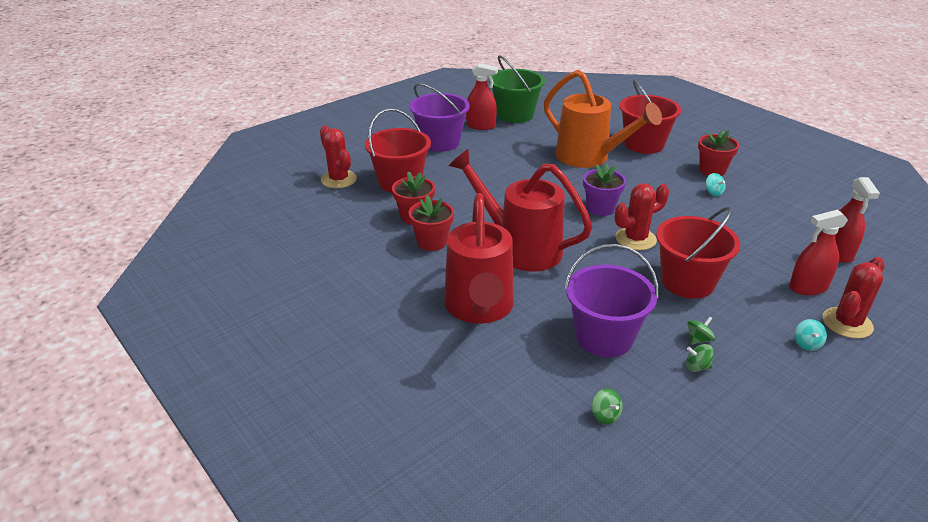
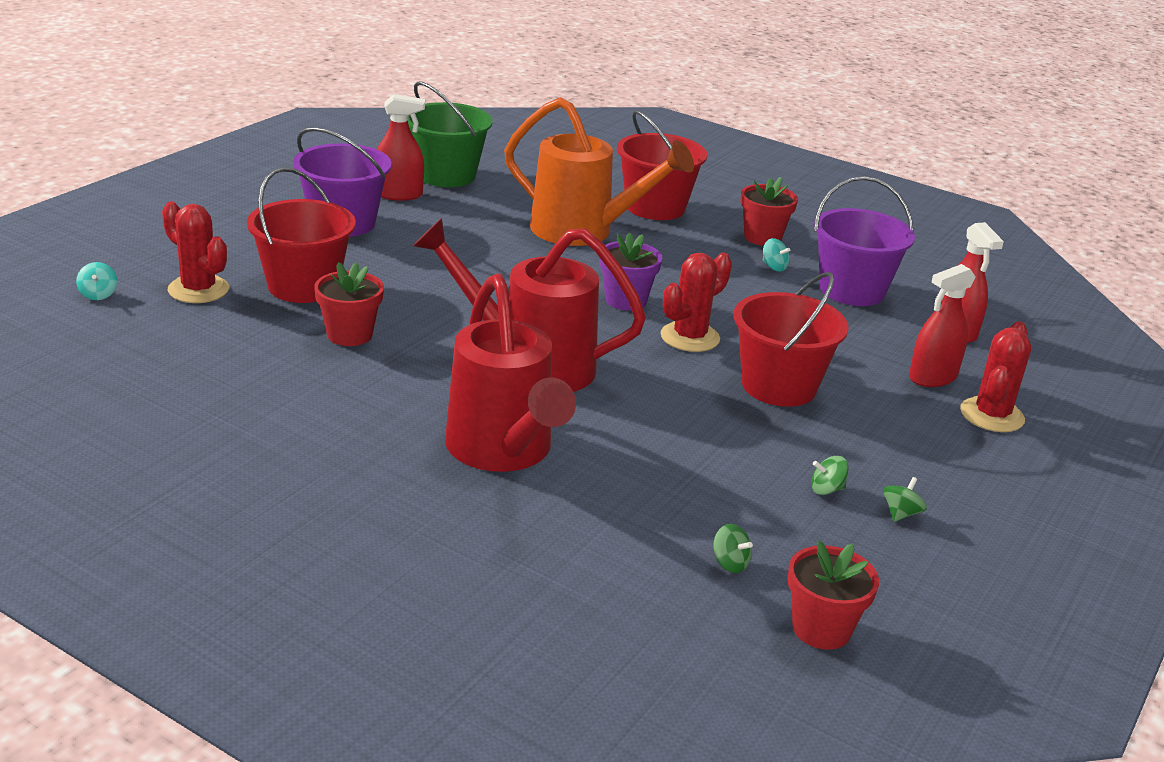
camera: 20 degrees left, 5 degrees down
red flower pot [409,195,454,251] -> red flower pot moved to [788,541,879,650]
purple bucket [565,244,659,357] -> purple bucket moved to [814,176,915,306]
green spinning top [687,317,715,345] -> green spinning top moved to [883,477,927,522]
turquoise spinning top [794,319,827,351] -> turquoise spinning top moved to [76,262,117,300]

